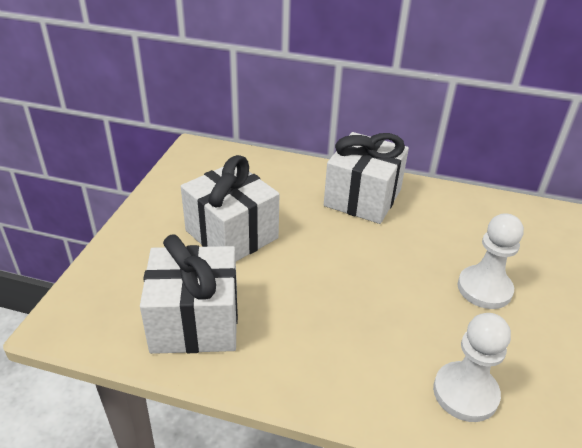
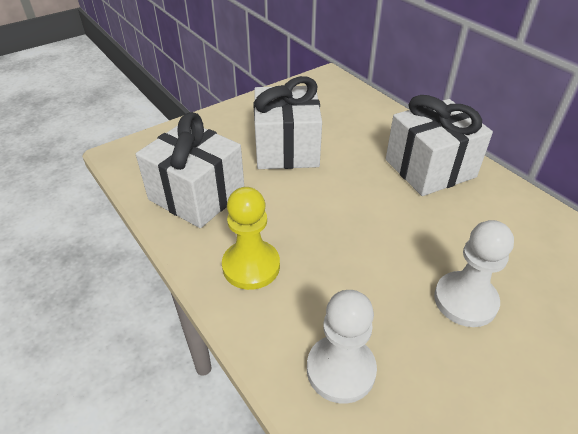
camera: 40 degrees right, 5 degrees up
none -> yellow pawn [222,187,280,290]

